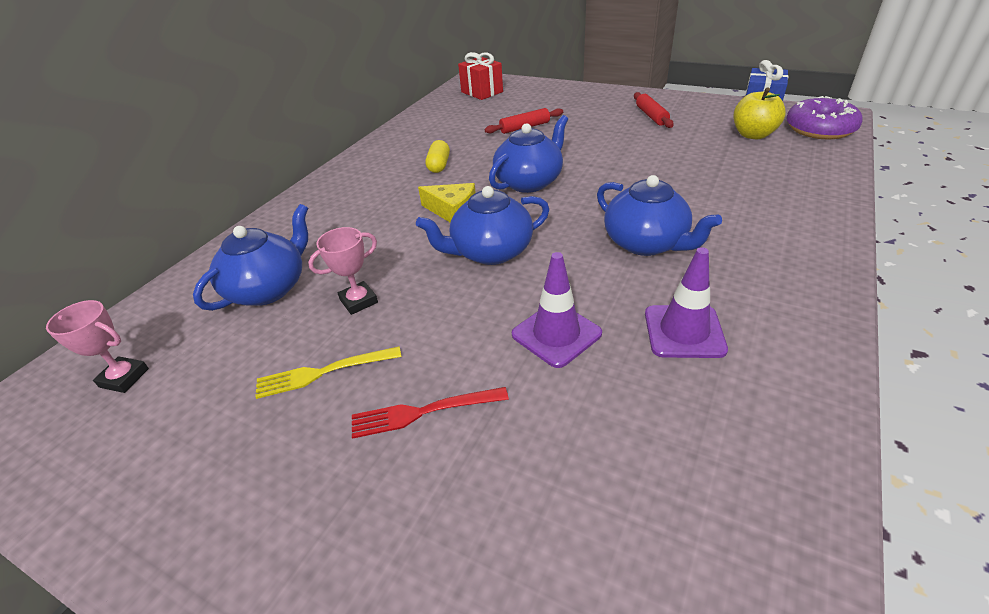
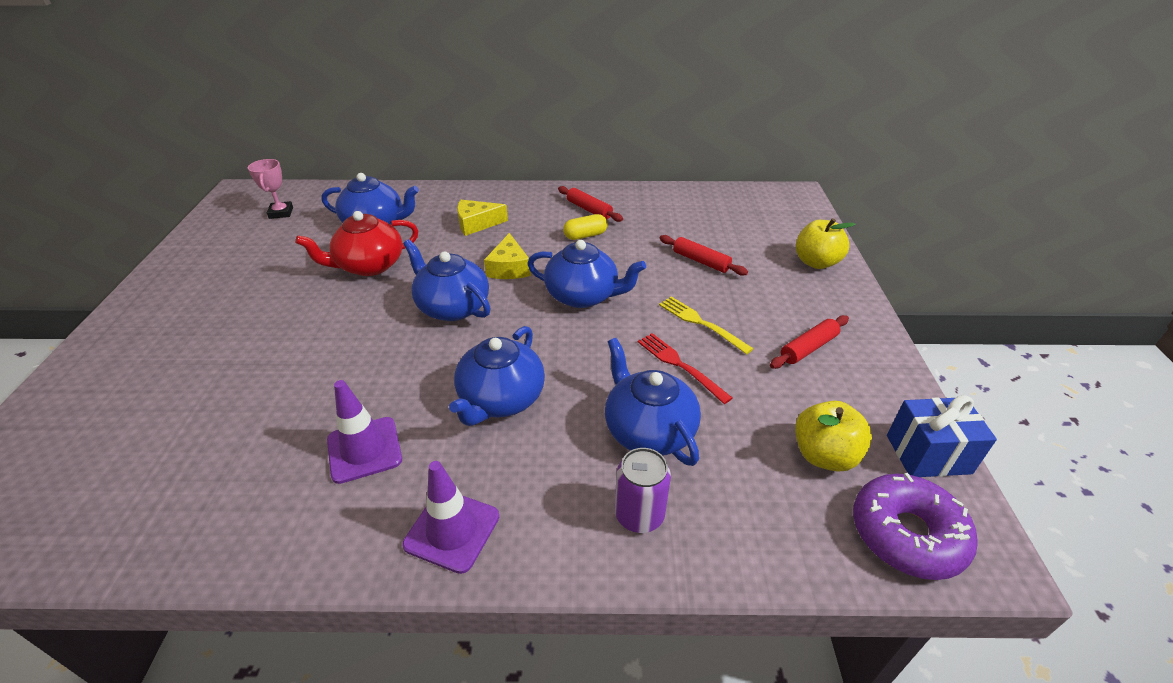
camera: 60 degrees right, 0 degrees up
yellow fork [255,346,402,399] -> yellow fork moved to [659,297,754,354]
pink trophy [308,227,378,315] -> red teapot [295,211,418,276]
red fork [352,387,509,439] -> red fork moved to [638,333,732,404]
red gift [458,52,503,100] -> none
purple traffic cone [512,252,602,368] -> purple traffic cone moved to [402,461,499,574]
none -> yellow cheese [457,200,508,236]
none -> red rolling pin [558,186,623,222]
none -> blue teapot [605,338,701,466]
none -> purple can [615,448,671,533]
none -> yellow apple [796,218,856,269]

